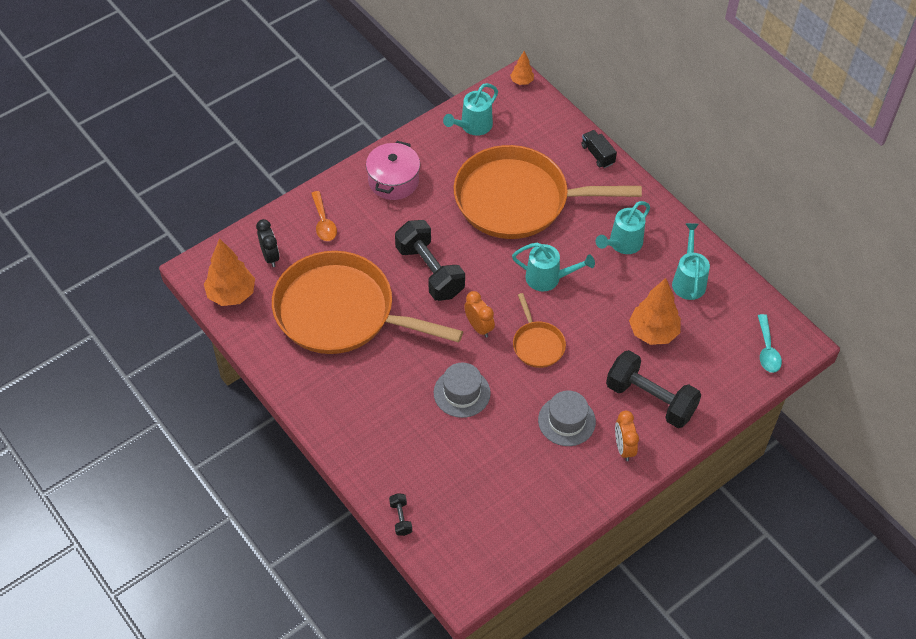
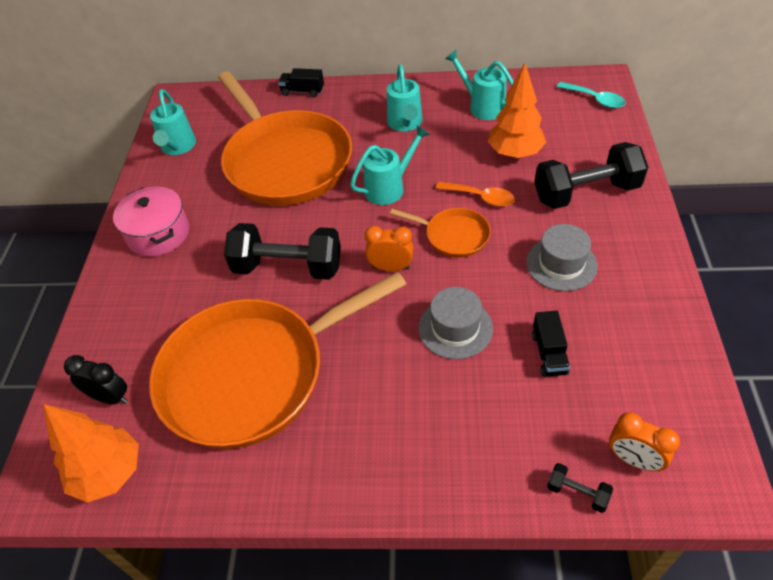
camera: 45 degrees left, 5 degrees down
orange spoon [311,191,337,241] -> orange spoon moved to [436,181,515,207]
orange pan [454,145,642,239] -> orange pan turned 75 degrees counterclockwise [218,71,352,206]
orange tree [510,51,534,85] -> none
orange clock [615,411,639,461] -> orange clock moved to [609,412,680,471]
none -> black truck [532,311,570,377]

